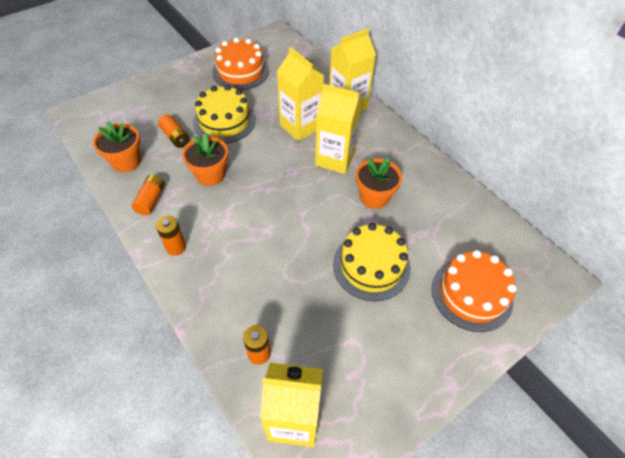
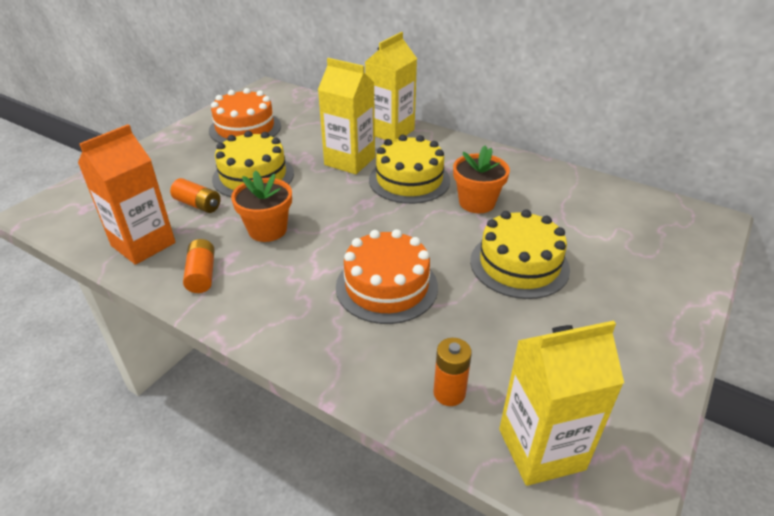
camera: 20 degrees left, 15 degrees down
orange flower pot [93,121,141,172] -> orange carton [78,124,176,265]
orange battery [156,216,186,256] -> none
yellow carton [315,84,362,174] -> yellow cake [369,135,450,204]
orange cake [432,250,517,332] -> orange cake moved to [336,229,438,324]

